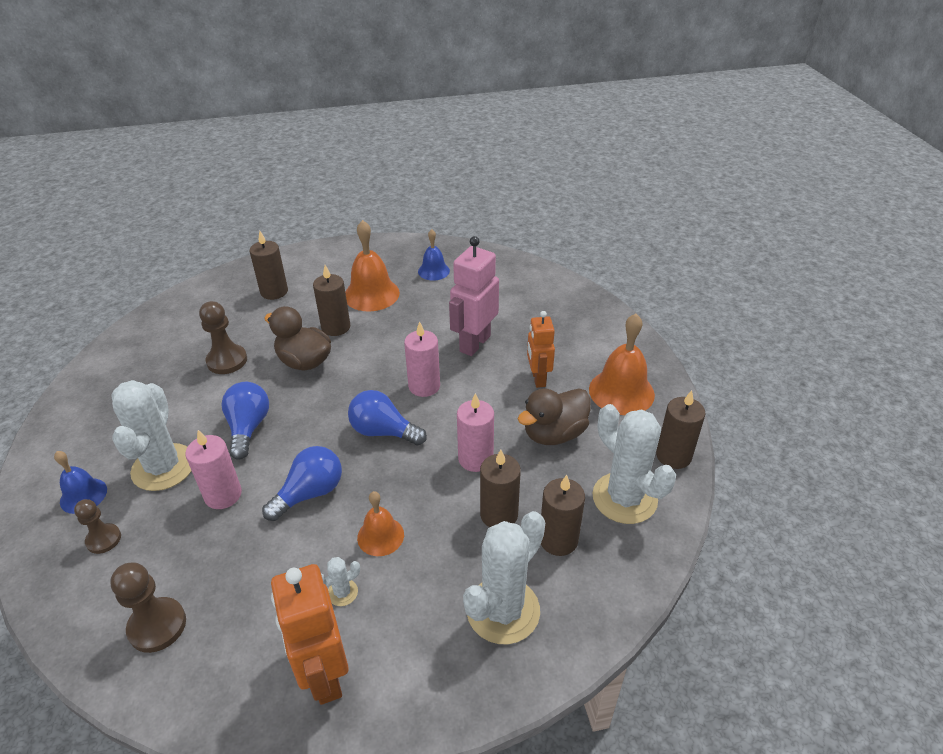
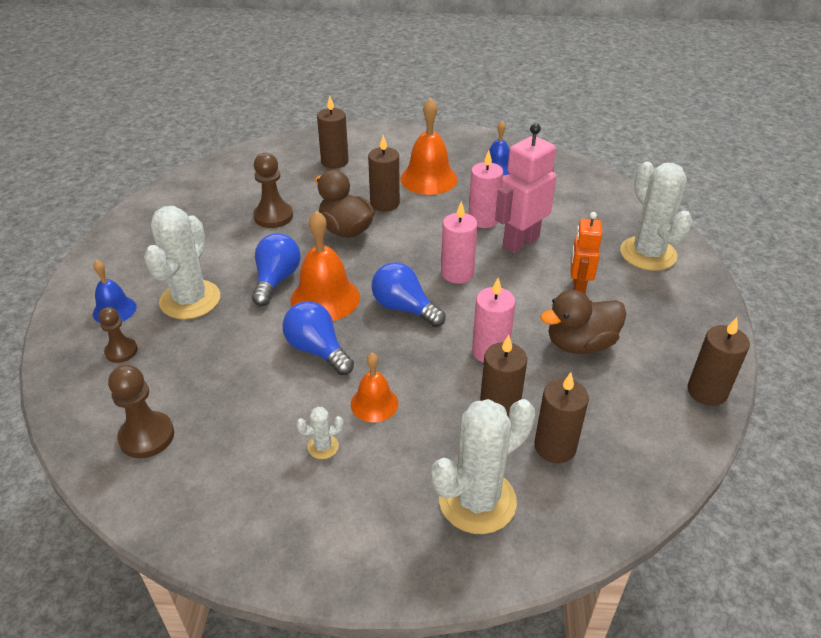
camera: 15 degrees right, 0 degrees up
pink candle [186,430,242,509] -> pink candle moved to [468,151,503,228]
blue light bulb [262,446,342,521] -> blue light bulb turned 105 degrees counterclockwise [282,301,354,375]
orange robot [271,564,349,705] -> none
orange bell [589,314,655,415] -> orange bell moved to [291,210,360,321]
white cactus [592,404,676,524] -> white cactus moved to [620,162,693,271]

